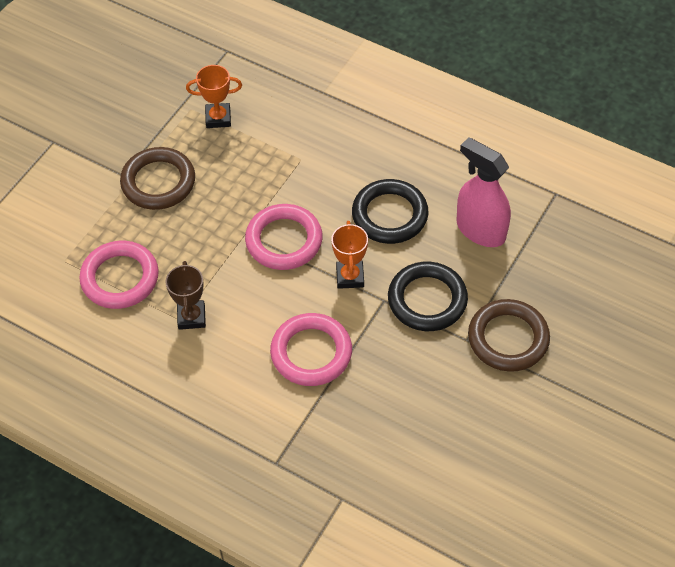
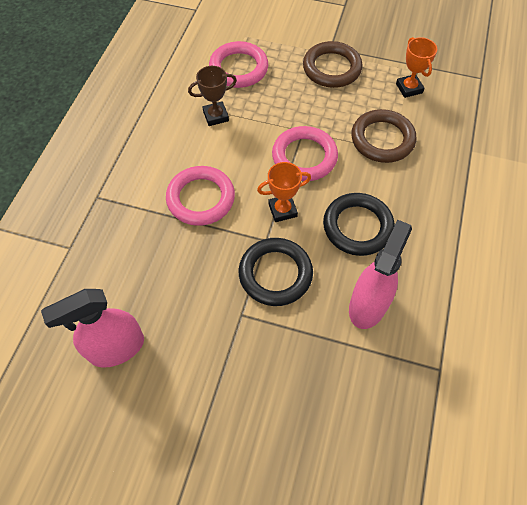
camera: 75 degrees right, 5 degrees up
brown ring [468,299,550,372] -> brown ring moved to [351,109,416,163]
none -> pink spray bottle [41,289,144,368]

